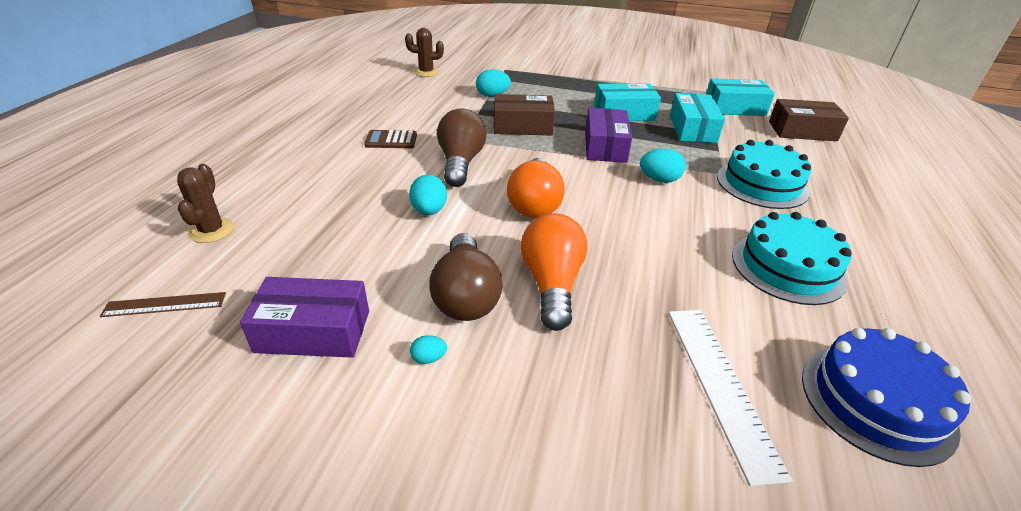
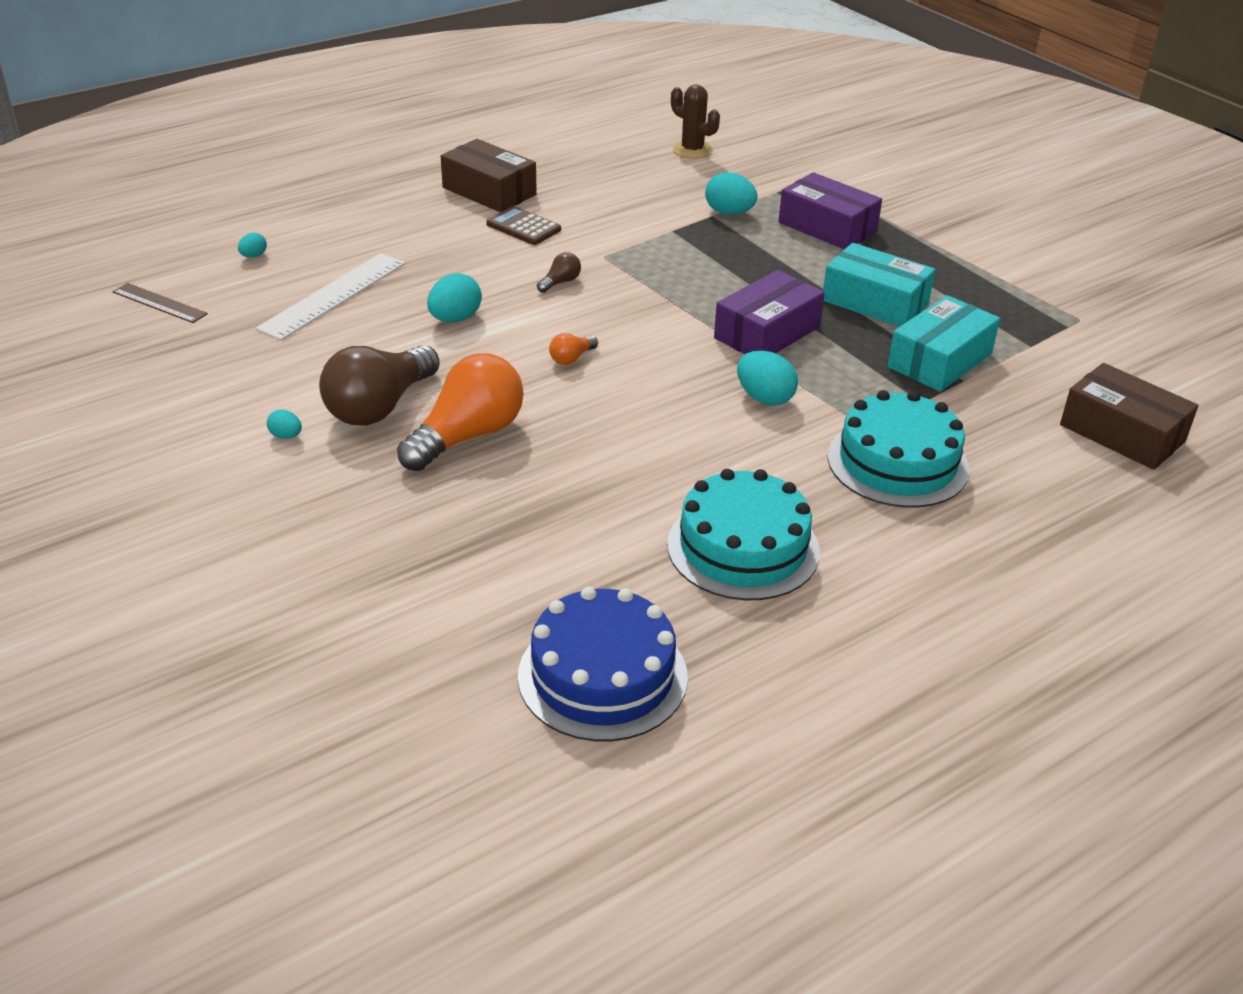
camera: 40 degrees right, 0 degrees up
brown cactus [177,164,234,243] -> turquoise egg [238,233,267,258]
purple box [240,277,369,358] -> purple box moved to [778,172,882,250]
brown light bulb [437,108,486,187] -> brown light bulb [537,252,581,293], size x0.43
brown box [494,94,555,136] -> brown box moved to [441,139,537,212]
orange light bulb [507,158,564,218] -> orange light bulb [549,333,598,365], size x0.43
white ruler [668,310,793,486] -> white ruler moved to [255,253,405,341]
turquoise box [706,78,775,116] -> none

